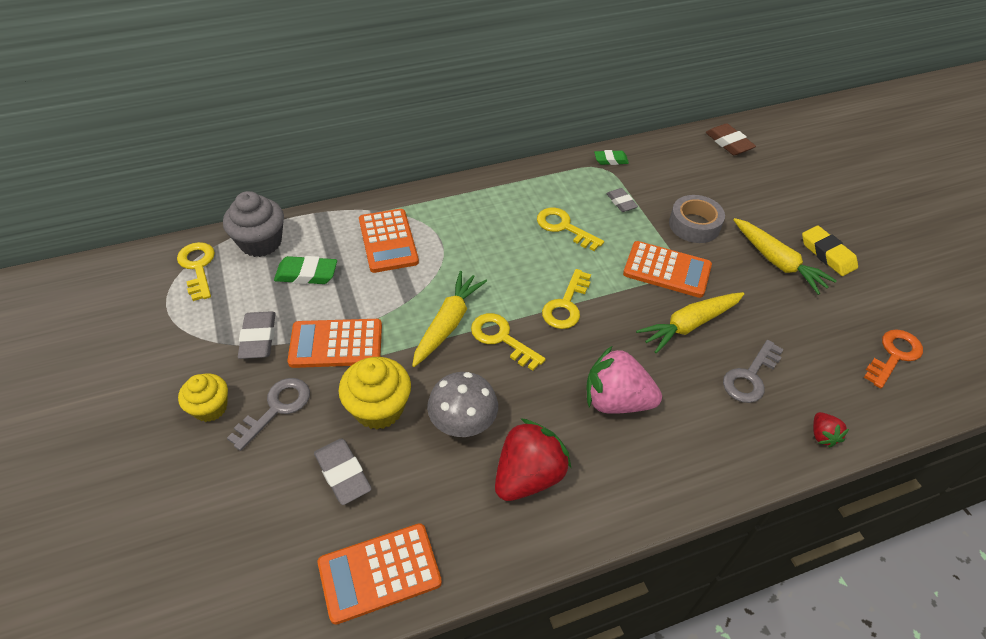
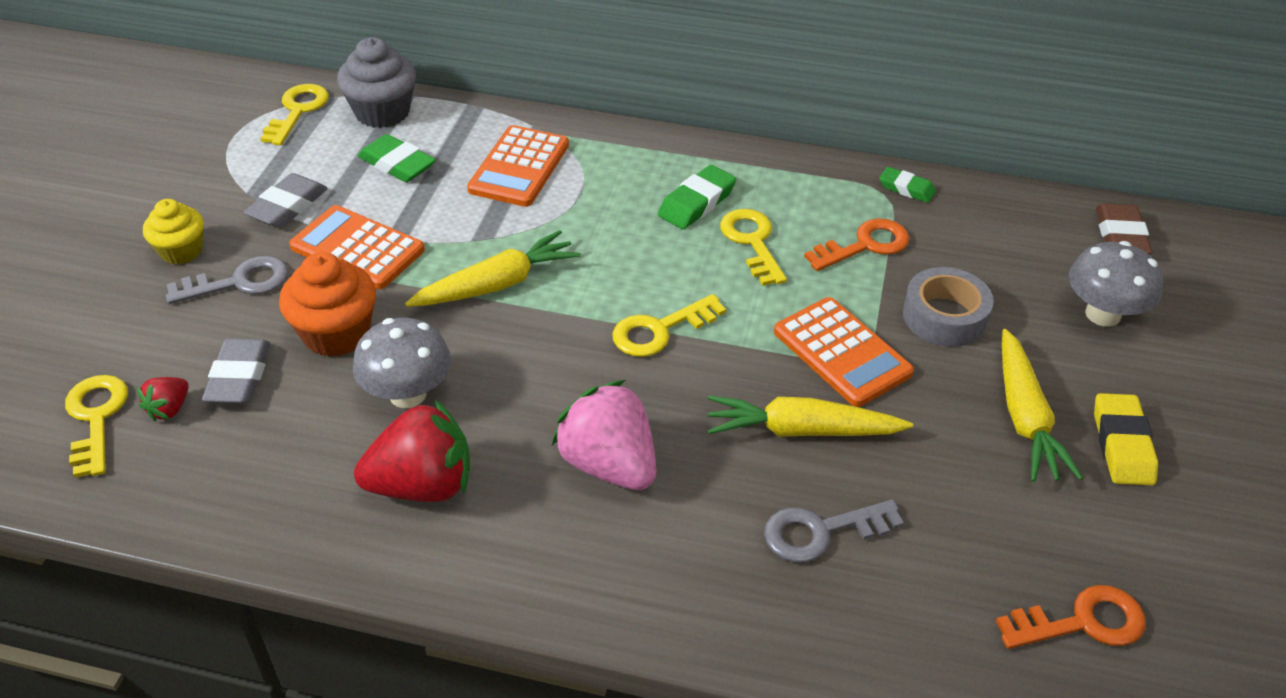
camera: 35 degrees right, 5 degrees down
orange calculator [318,523,442,625] -> none
yellow cupcake [339,357,411,429] -> orange cupcake [279,252,376,357]
yellow key [471,313,546,371] -> yellow key moved to [65,375,128,478]
grey eraser [606,188,638,212] -> orange key [804,218,910,271]
red strawberry [813,412,849,448] -> red strawberry moved to [137,377,189,421]
none -> green eraser [658,165,736,229]
none -> grey mushroom [1069,241,1163,327]

